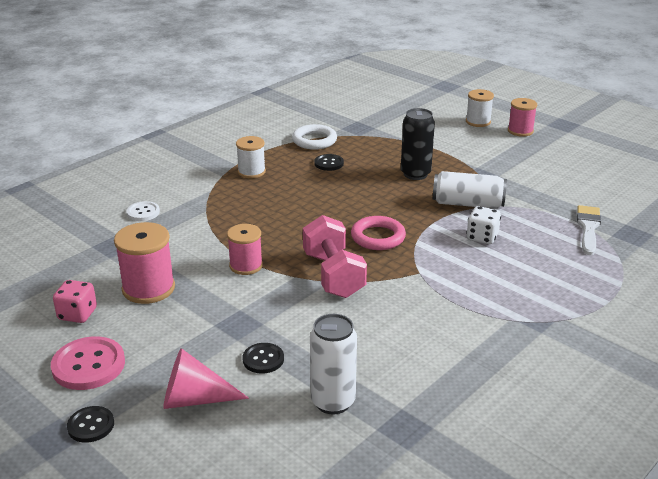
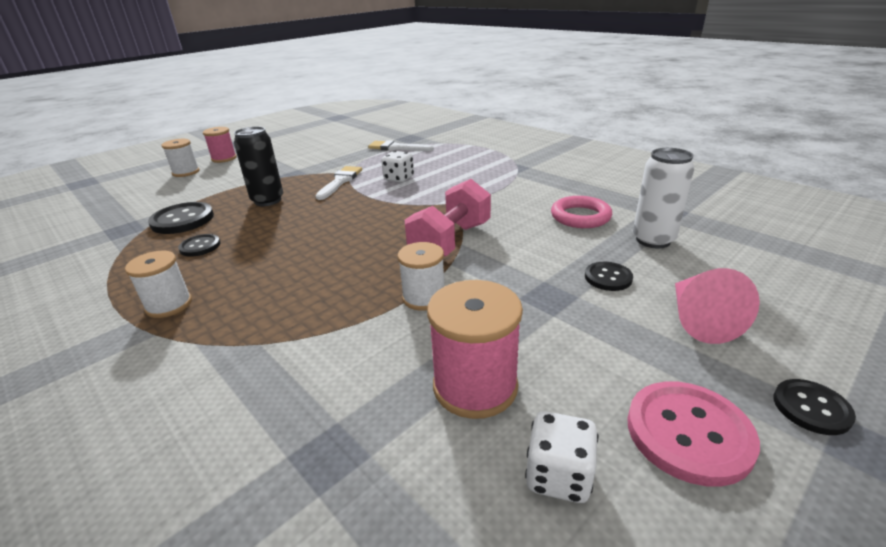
camera: 85 degrees left, 0 degrees up
pink dice [53,280,97,323] -> white dice [525,411,598,503]
white button [127,201,160,221] -> none
pink spool [227,224,263,275] -> white spool [397,242,444,311]
white ring [292,124,337,150] -> none
pink dumbbell [303,215,367,298] -> pink dumbbell turned 45 degrees counterclockwise [405,179,491,256]
pink ring [351,216,406,250] -> pink ring moved to [551,196,612,228]
white can [433,171,507,209] -> white brush [316,166,362,200]
none -> black button [148,202,214,234]

